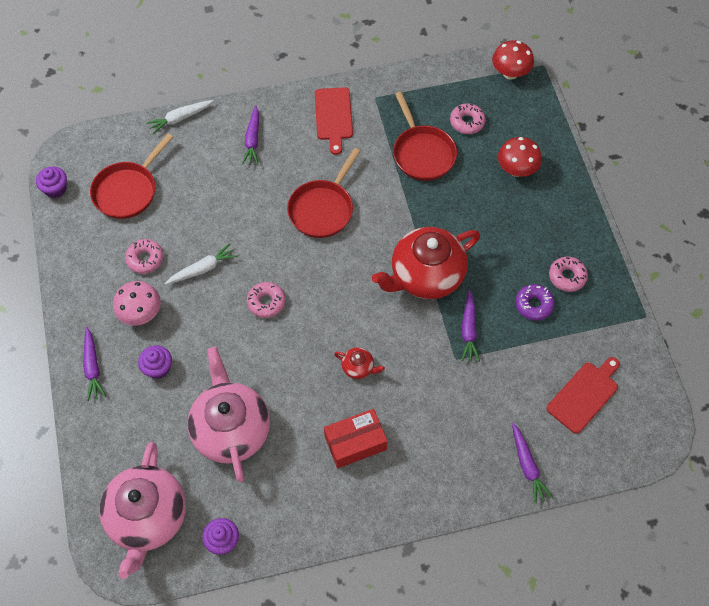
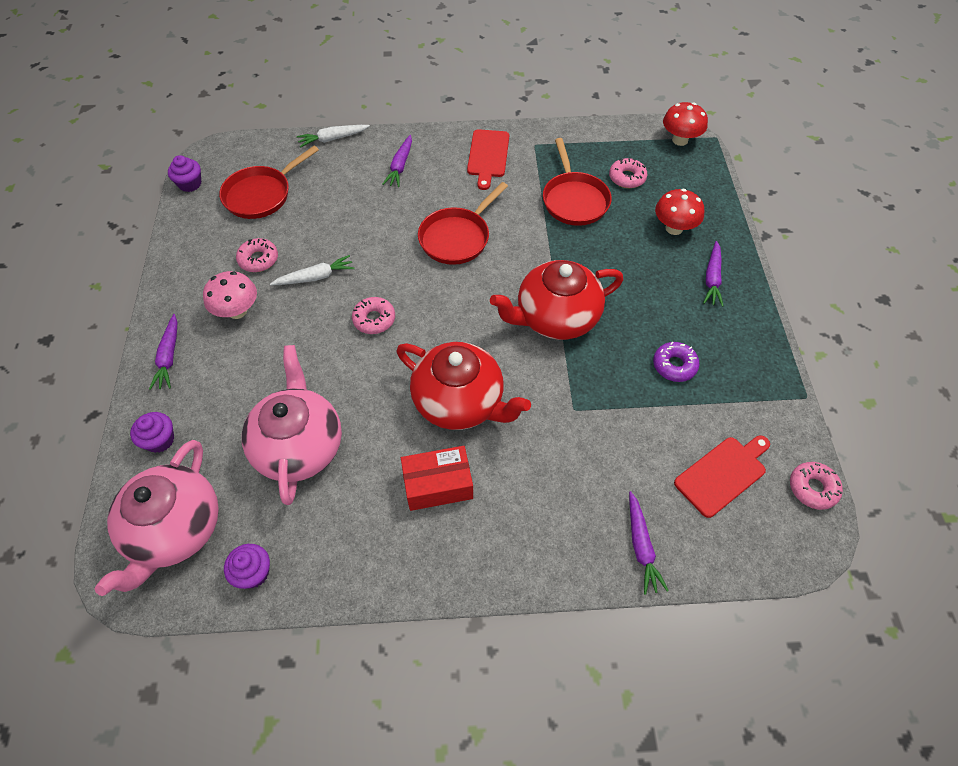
camera: 10 degrees right, 5 degrees down
purple cupcake [138,345,172,379] -> purple cupcake moved to [130,412,174,453]
red teapot [334,347,385,379] -> red teapot [397,342,531,430], size x2.41
purple carrot [461,289,480,362] -> purple carrot moved to [703,241,723,307]
pink donut [549,257,588,292] -> pink donut moved to [790,462,843,510]

